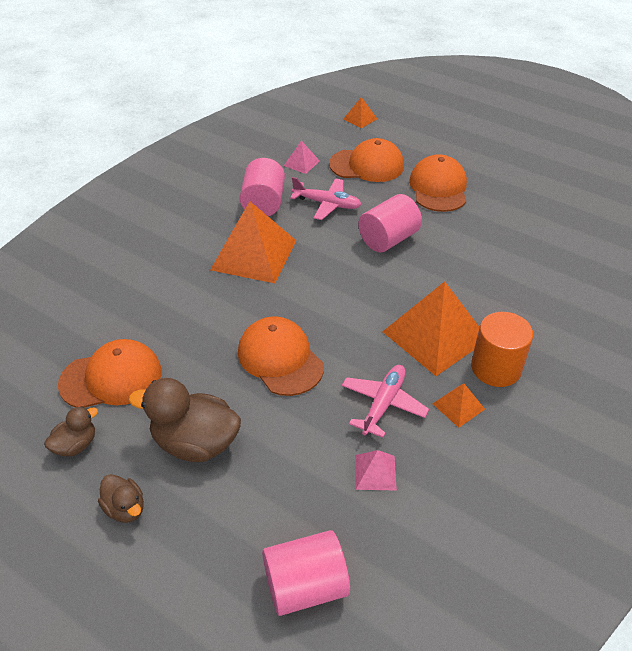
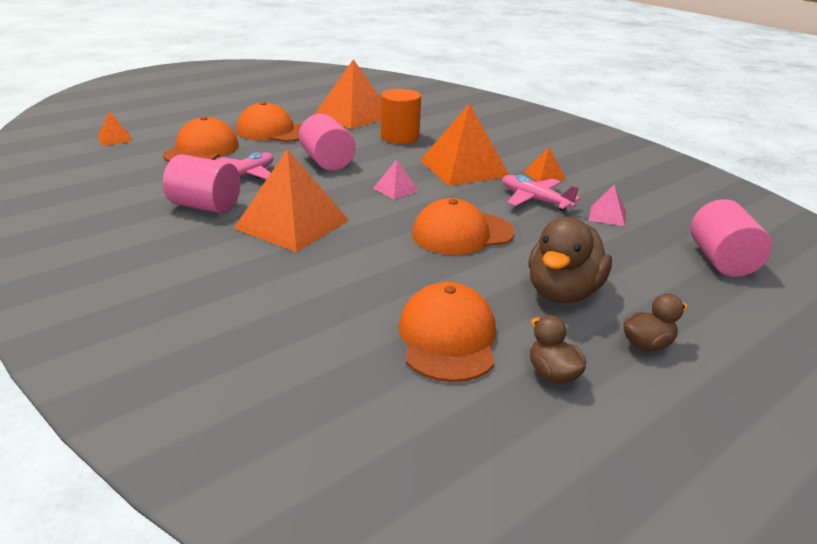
camera: 75 degrees left, 15 degrees down
pink pyramid [284,141,320,174] -> pink pyramid moved to [373,159,419,199]
orange cylinder [471,312,533,387] -> orange cylinder moved to [381,89,421,144]
none -> orange pyramid [315,59,381,129]

